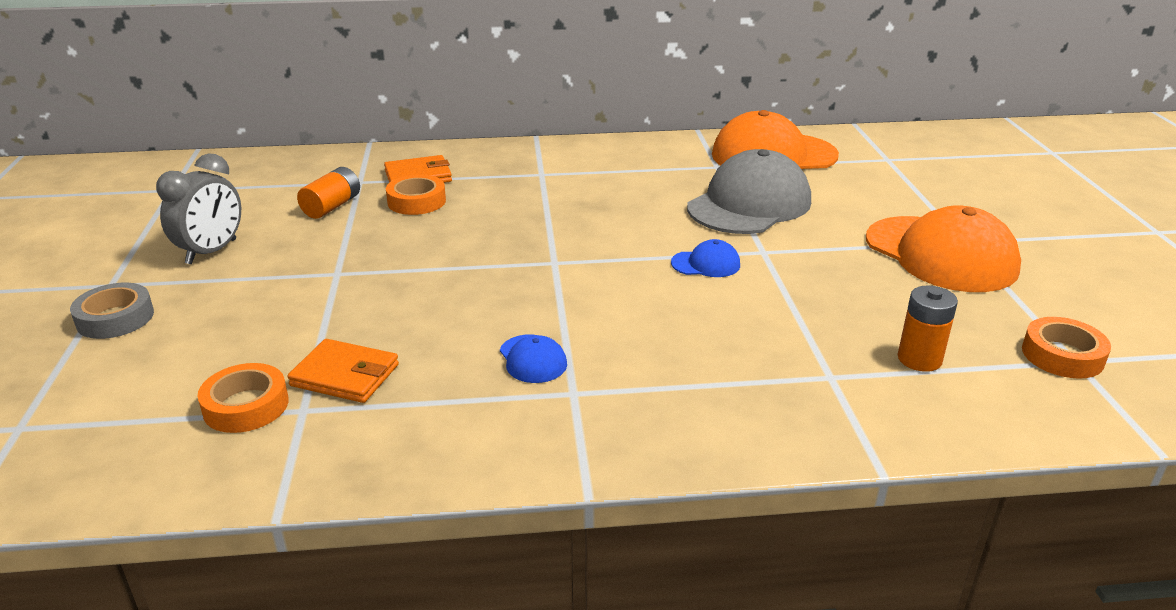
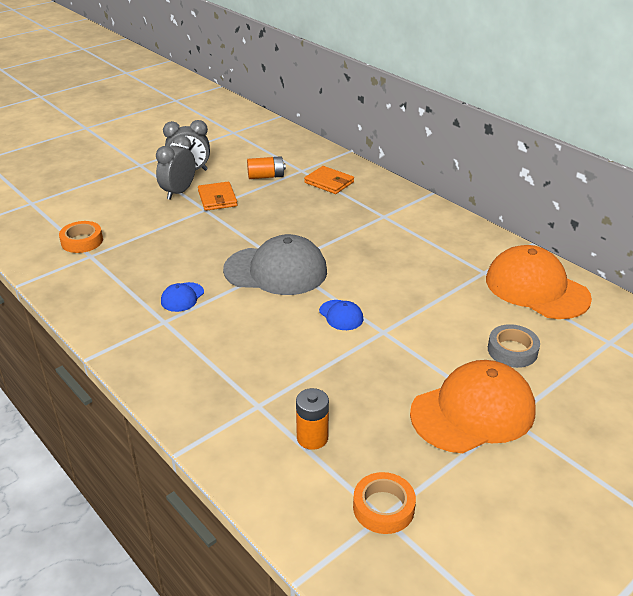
camera: 55 degrees right, 5 degrees up
grey tape [70,283,154,339] -> grey tape moved to [488,324,540,368]
orange wallet [287,339,399,403] -> orange wallet moved to [198,182,237,211]
orange tape [386,175,446,215] -> none
grey cap [687,149,811,234] -> grey cap moved to [223,234,327,295]
orange cap [866,206,1021,292] -> orange cap turned 135 degrees counterclockwise [410,360,536,453]
none -> grey clock [156,135,196,200]

